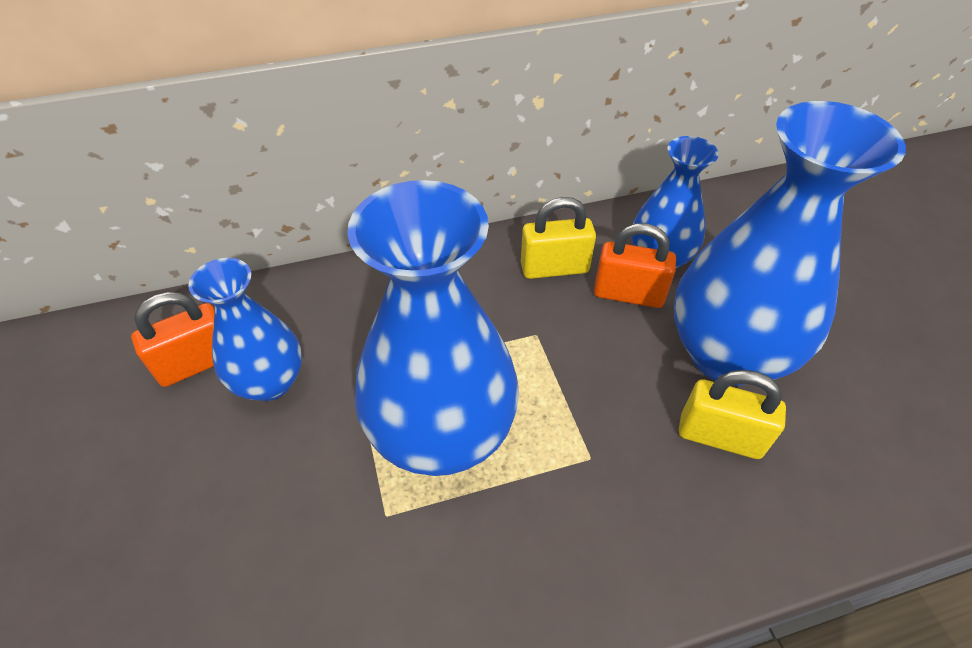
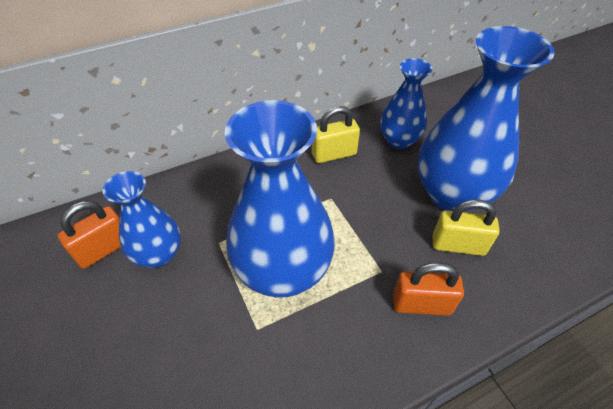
camera: 10 degrees left, 0 degrees up
orange padlock [594,223,676,308] -> orange padlock moved to [393,262,464,316]

